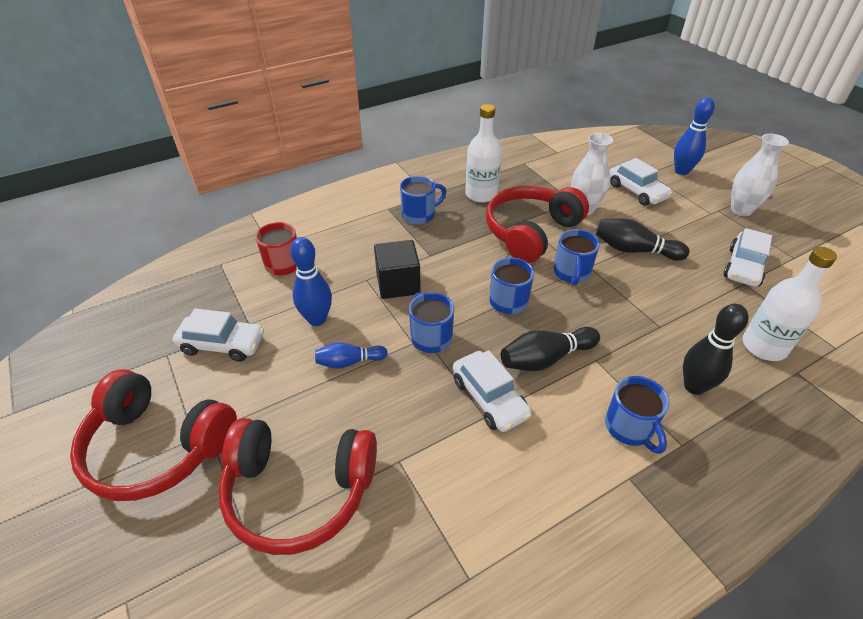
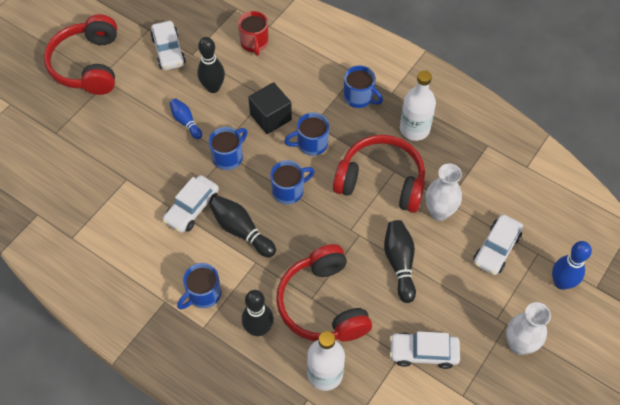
camera: 65 degrees right, 15 degrees up
red headphones [219,418,377,555] -> red headphones moved to [276,244,372,341]
blue bowling pin [290,237,332,326] -> black bowling pin [197,37,225,93]
blue mug [554,229,600,285] -> blue mug moved to [284,113,329,156]

